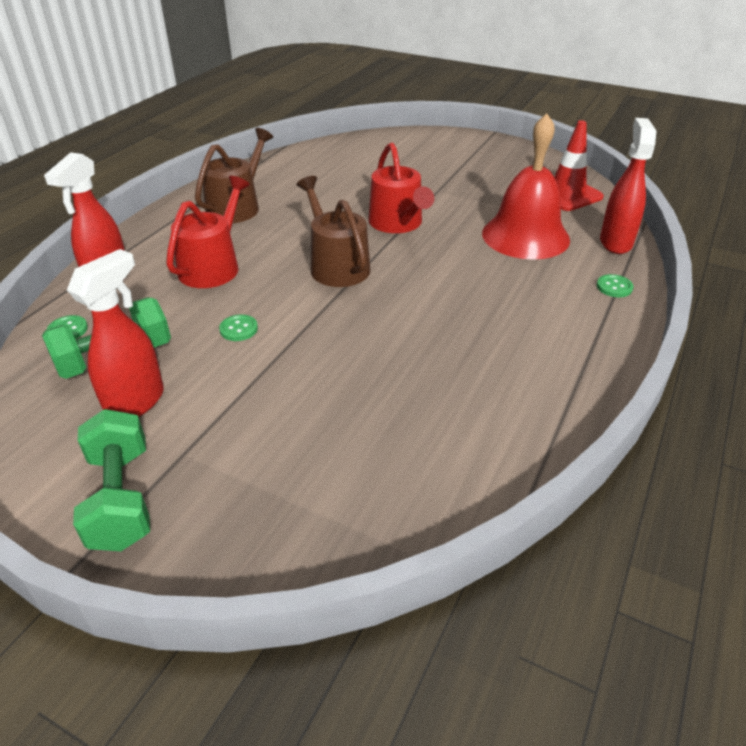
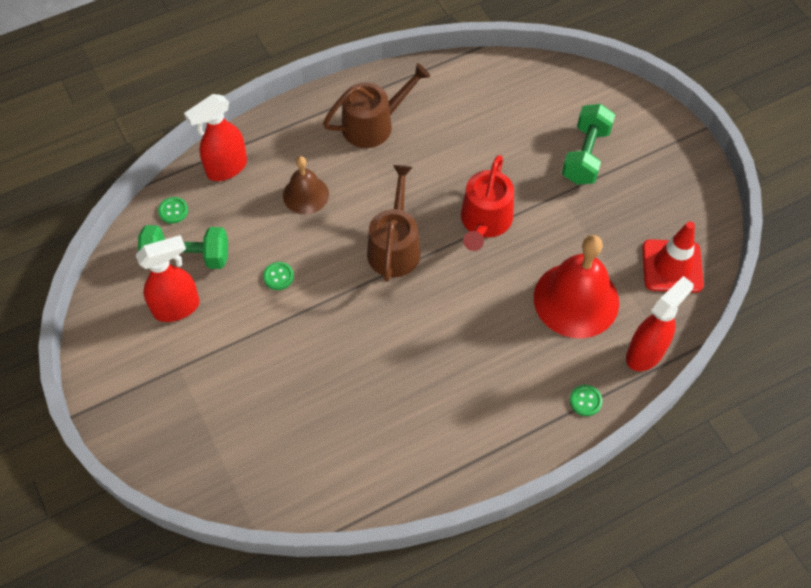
camera: 35 degrees right, 20 degrees up
green dumbbell [73,409,150,551] -> green dumbbell moved to [562,104,615,185]
red watering can [166,176,250,288] -> brown bell [283,156,329,214]

